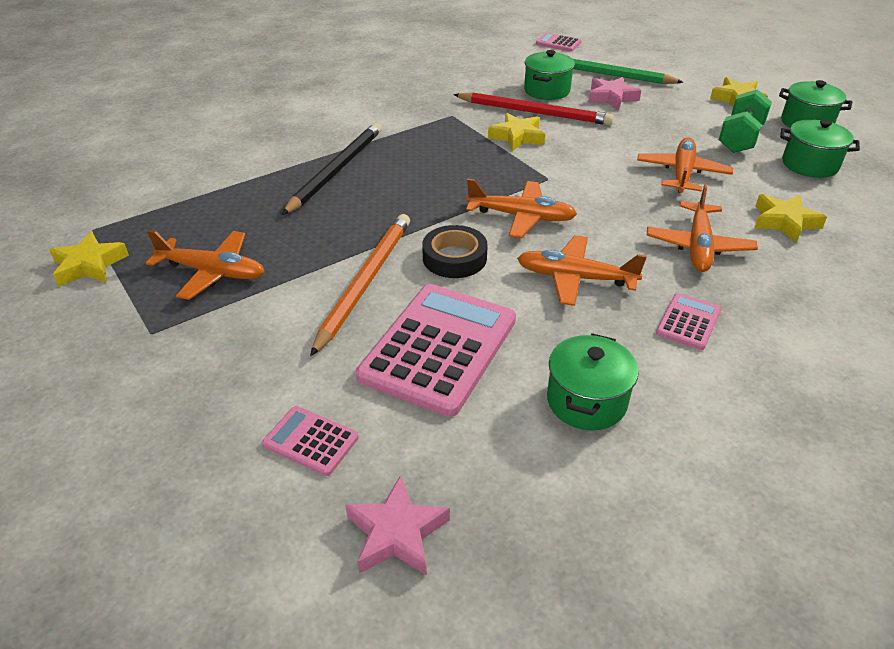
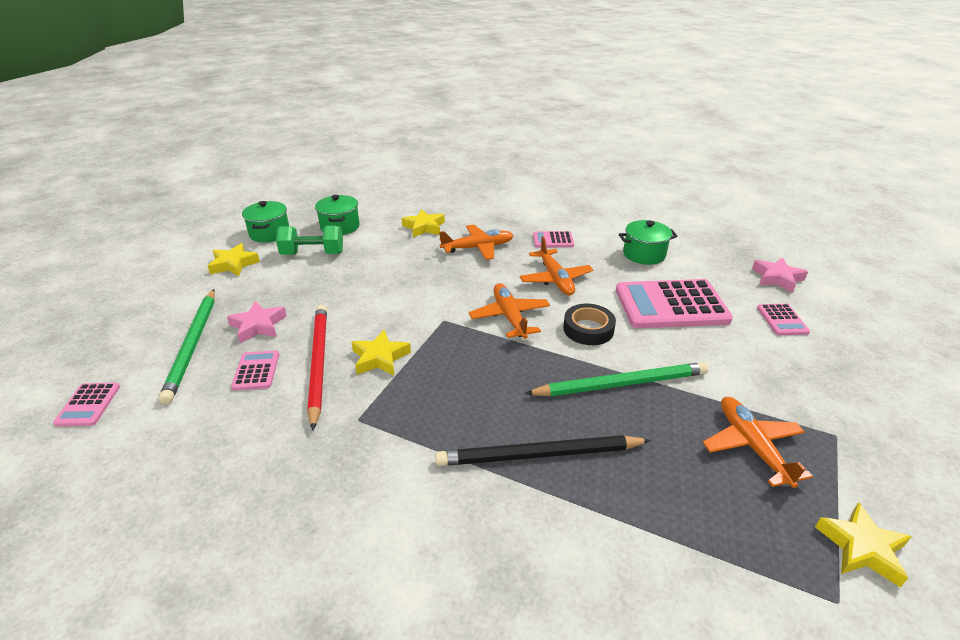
camera: 120 degrees left, 5 degrees down
orange pencil [310,214,410,356] -> none
green pot [524,50,575,100] -> pink calculator [231,351,279,390]
orange plane [637,138,733,193] -> none
none -> green pencil [525,362,708,397]

